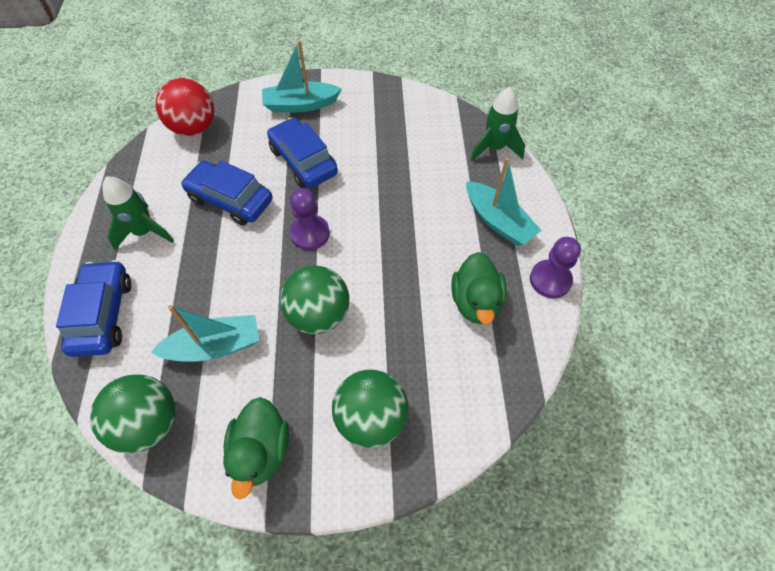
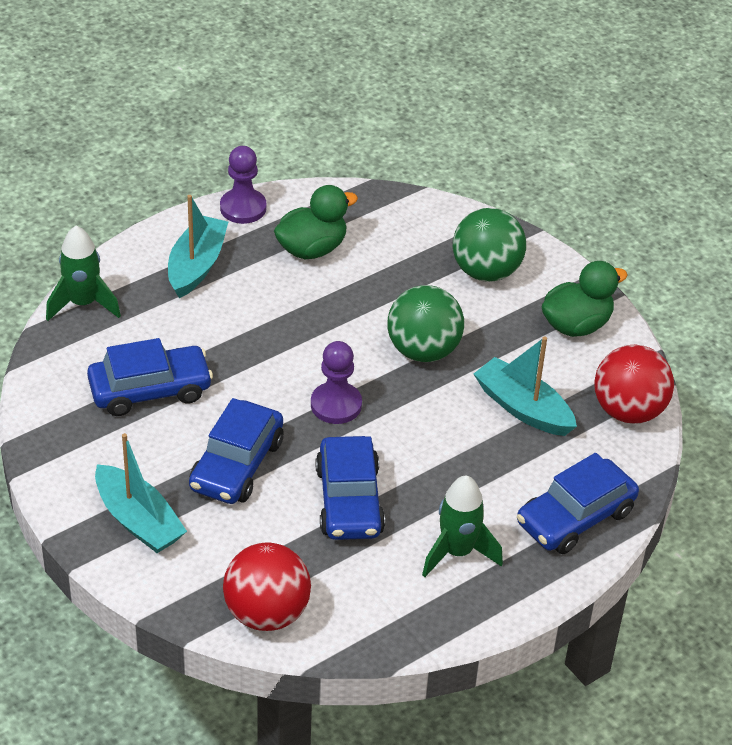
camera: 125 degrees left, 15 degrees down
green ball [90,374,175,453] -> red ball [594,345,674,424]
none -> blue car [87,338,213,416]

